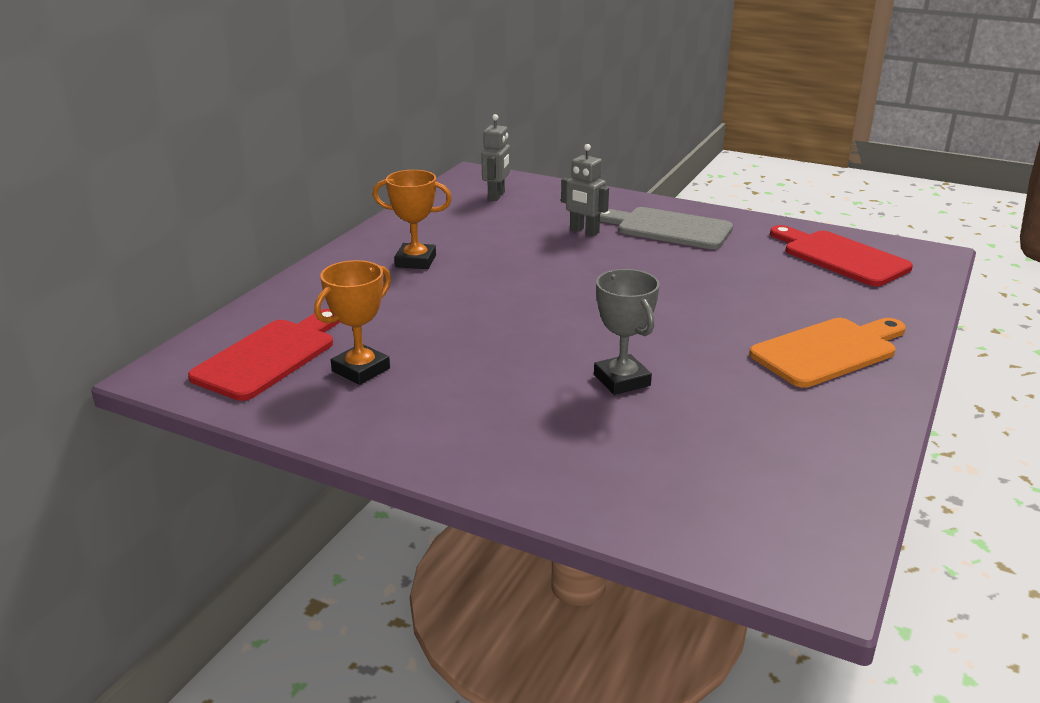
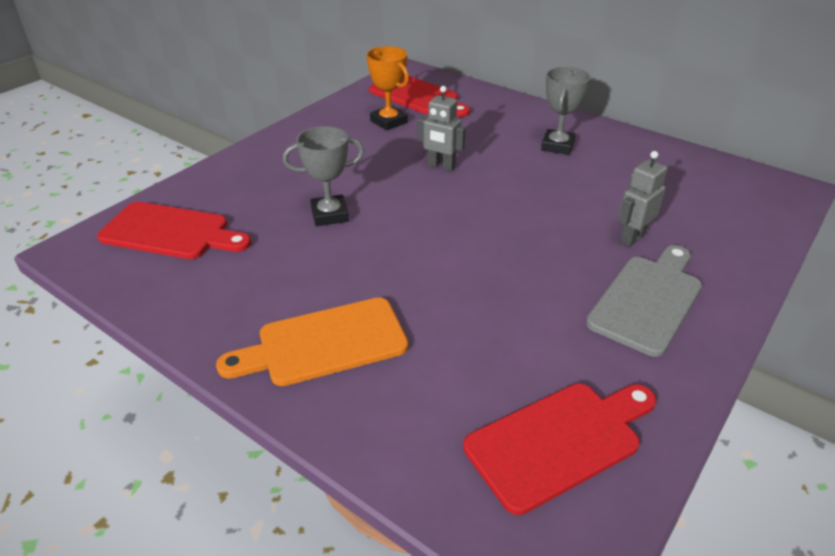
camera: 100 degrees right, 10 degrees up
orange trophy [373,170,452,269] -> grey trophy [541,67,591,155]
grey robot [481,114,510,201] -> grey robot moved to [418,86,466,171]
orange cutting board [749,318,906,388] -> orange cutting board turned 90 degrees clockwise [216,298,408,386]
none -> red cutting board [97,202,251,259]

